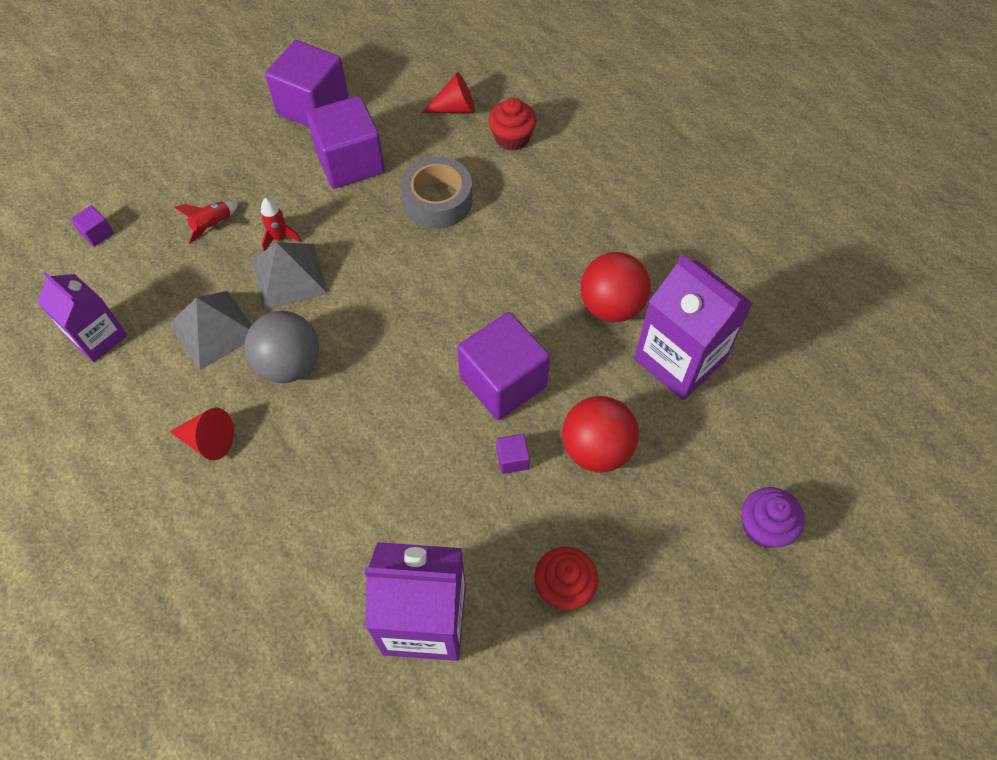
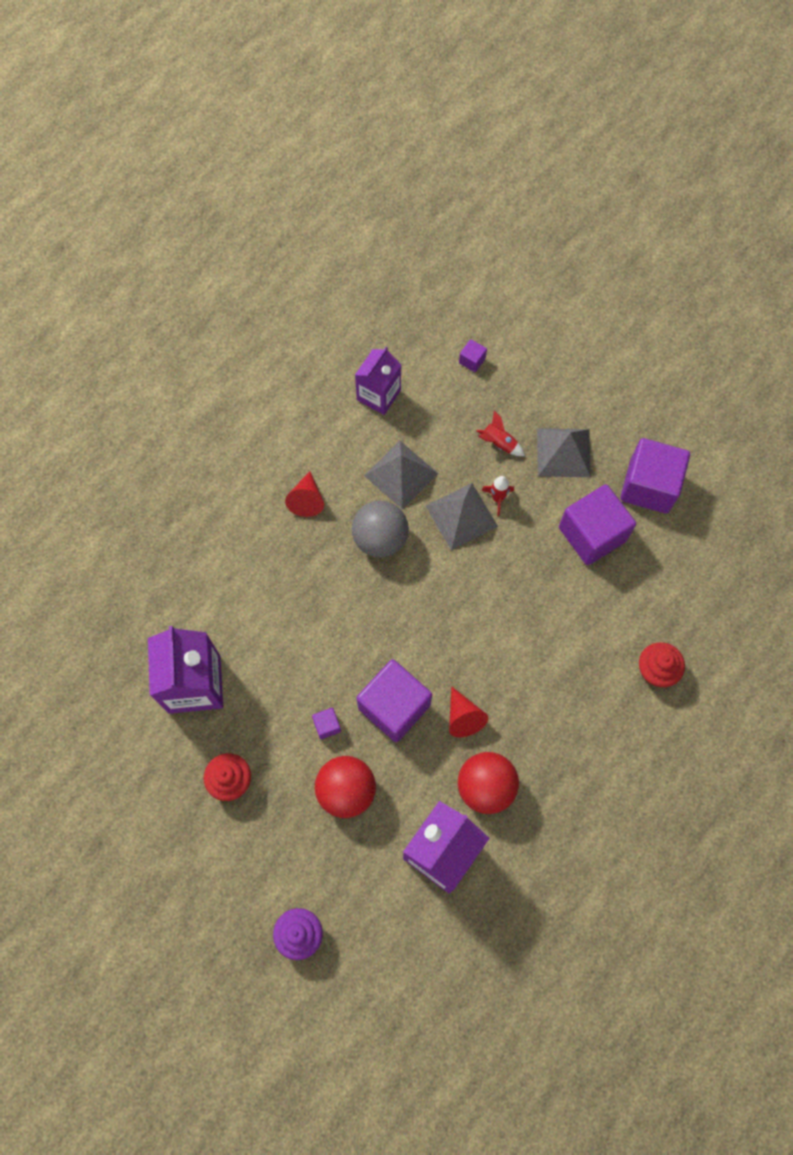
camera: 80 degrees right, 10 degrees up
grey tape [401,156,473,228] -> none
red cone [422,72,475,113] -> red cone moved to [449,686,488,737]
none -> grey pyramid [537,428,591,477]

